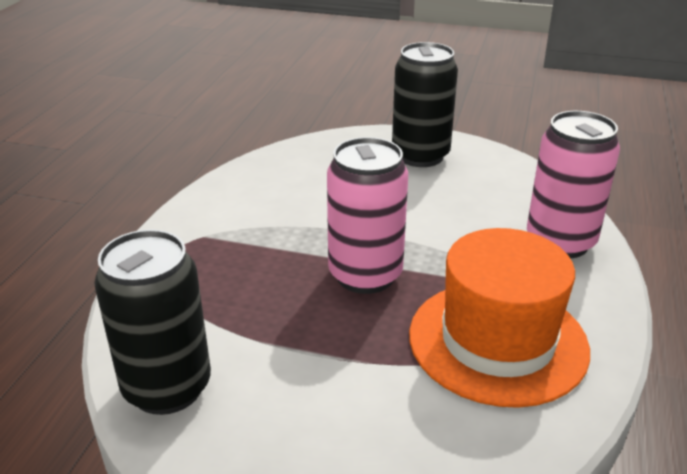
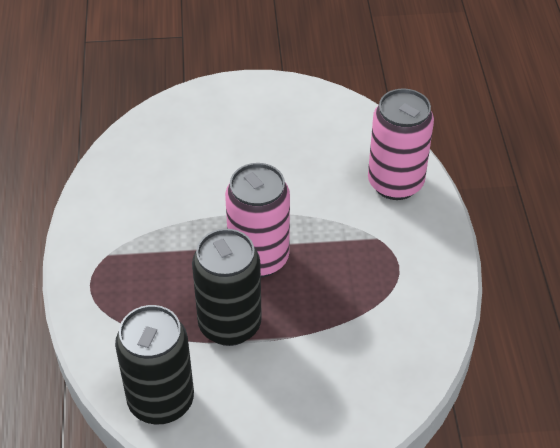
camera: 20 degrees left, 15 degrees up
black can [392,42,458,167] -> black can moved to [192,229,262,346]
orange hat [409,228,590,408] -> none

